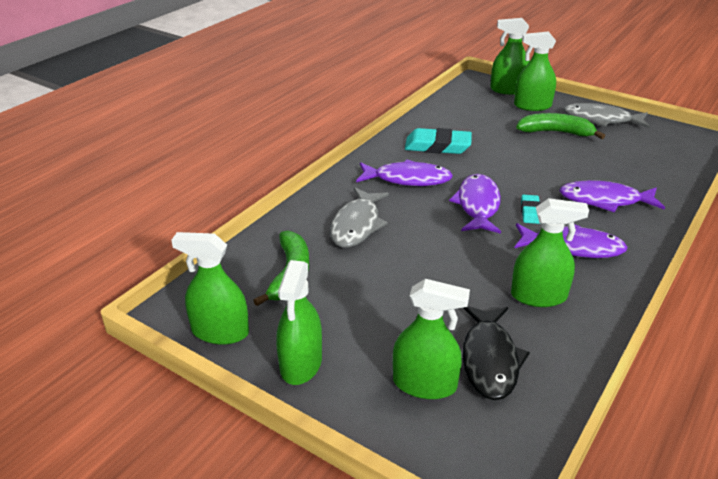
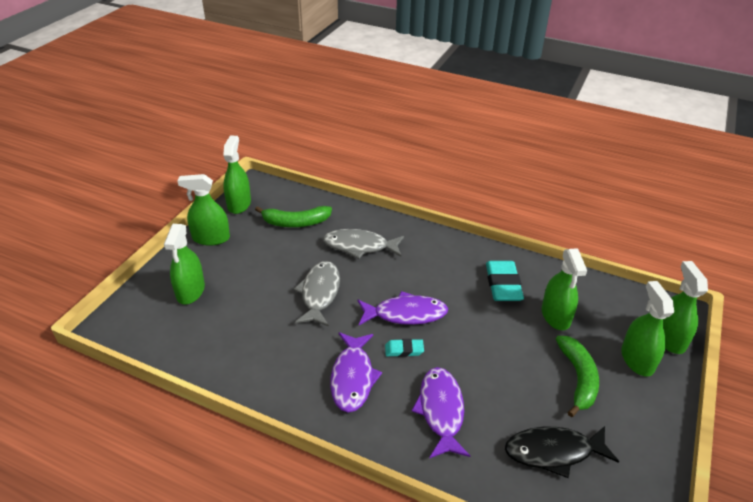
camera: 80 degrees right, 5 degrees up
purple fish [356,160,453,186] -> none
black fish [462,306,530,400] -> black fish moved to [505,426,619,478]
green spray bottle [511,198,589,307] -> green spray bottle moved to [542,248,587,330]
grey fish [563,103,649,128] -> grey fish moved to [294,261,340,327]

